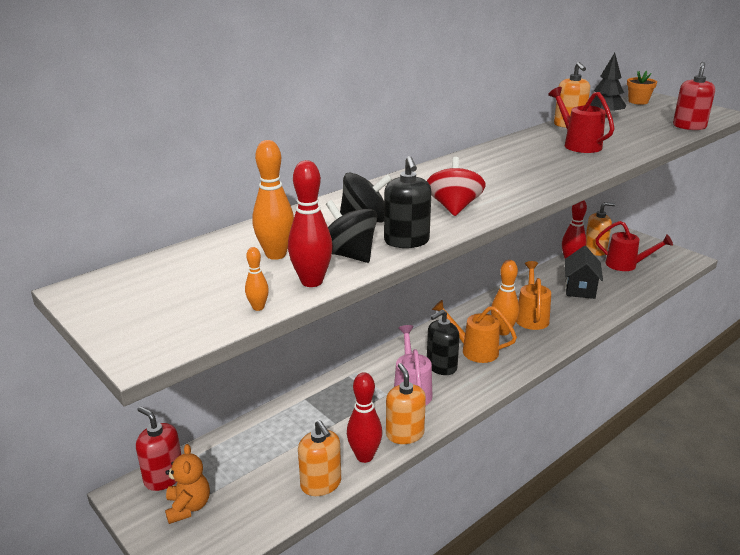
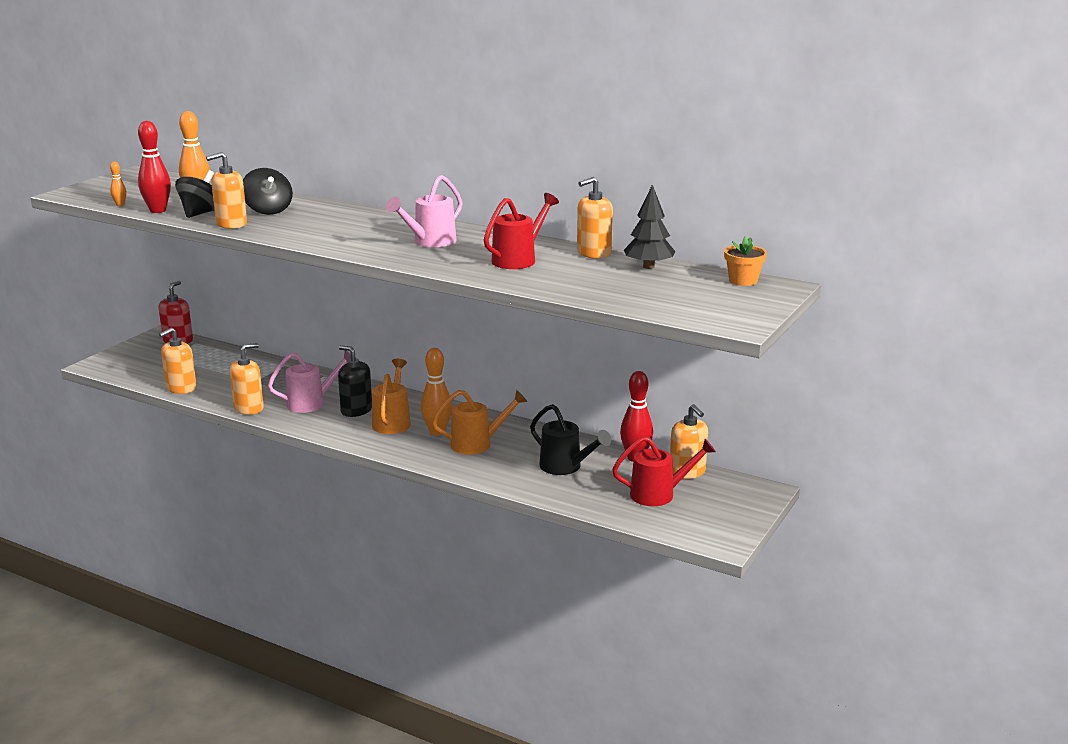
camera: 70 degrees right, 5 degrees down
orange teddy bear [165,444,210,524] -> none
red bowling pin [347,372,382,463] -> none
black soap dispenser [384,156,431,248] -> orange soap dispenser [206,152,247,229]
red spinning top [427,157,485,216] -> none
black house [565,246,603,299] -> black watering can [530,404,611,475]
red watering can [595,221,673,271] -> red watering can turned 105 degrees counterclockwise [612,436,716,506]
red soap dispenser [673,62,715,130] -> none
none -> pink watering can [386,175,463,247]

